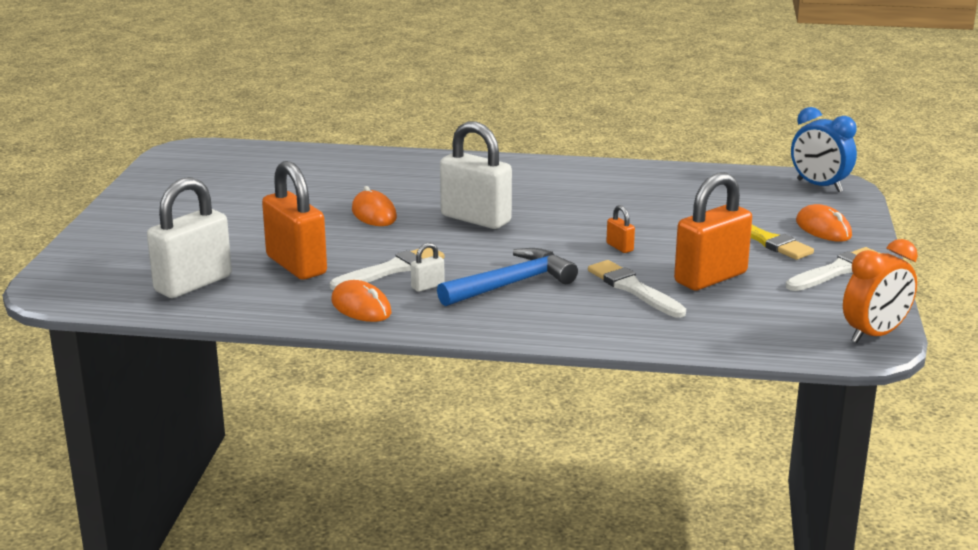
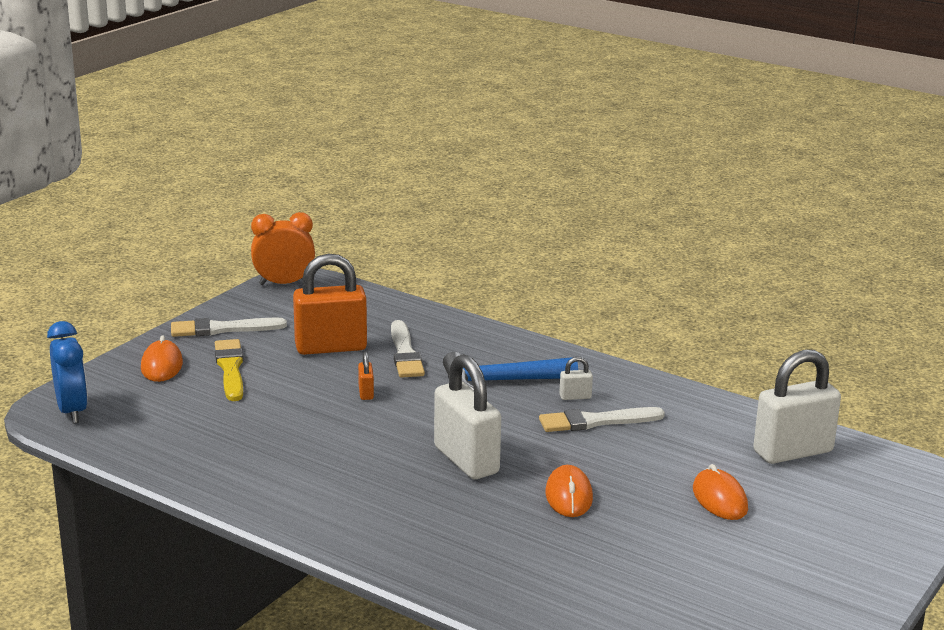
camera: 155 degrees left, 0 degrees up
orange padlock [262,161,327,280] -> none
orange mouse [331,280,392,322] -> orange mouse moved to [693,464,748,520]

